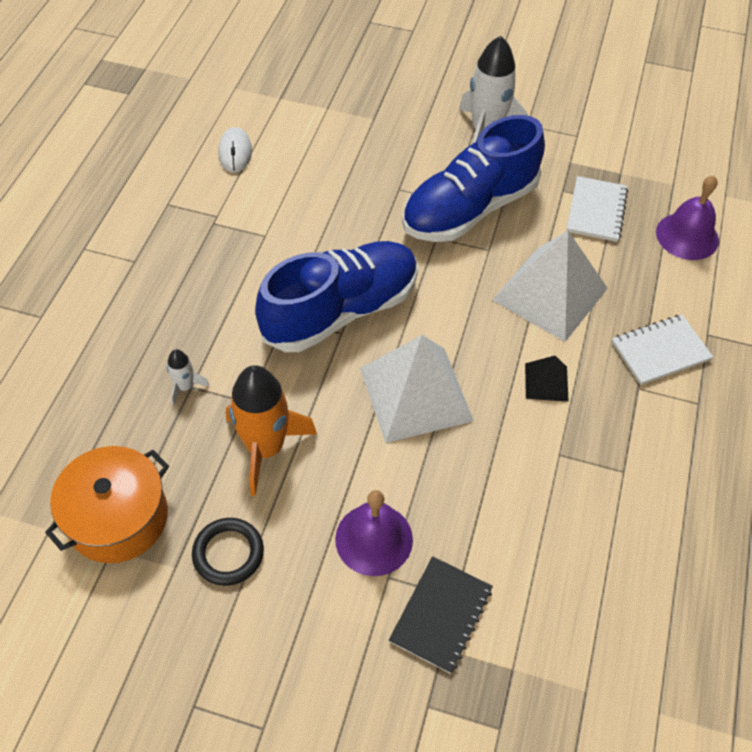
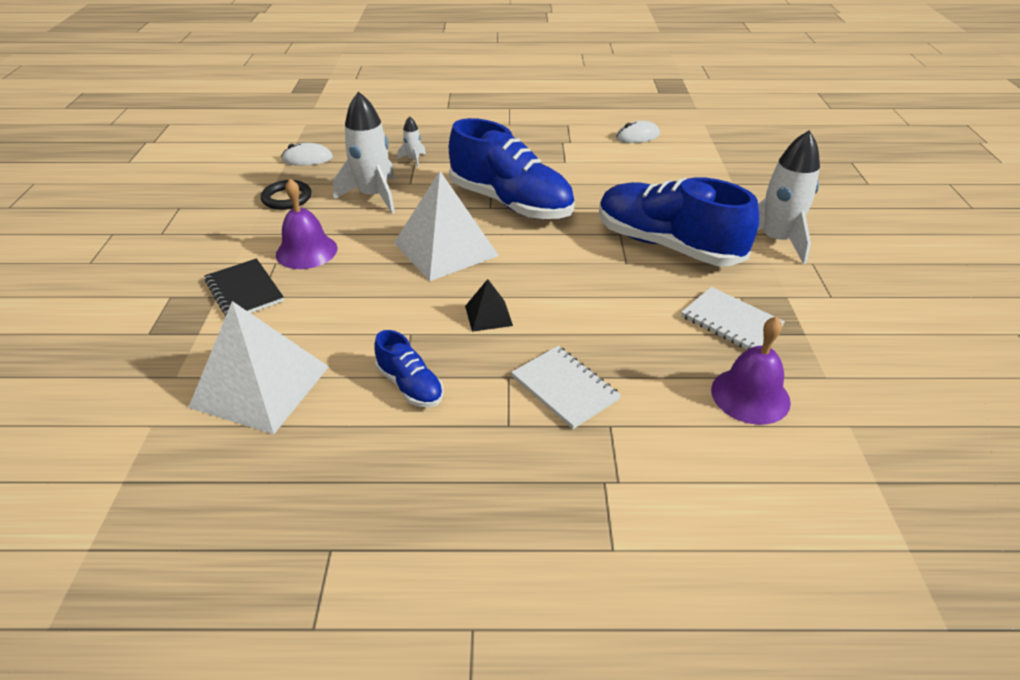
camera: 75 degrees right, 15 degrees down
orange pot [45,446,169,563] -> white mouse [281,143,333,166]
orange rocket [226,365,317,496] -> white rocket [333,91,395,213]
black notebook [389,556,493,674] -> black notebook turned 45 degrees clockwise [204,258,284,317]
white pyramid [493,230,608,342] -> white pyramid moved to [188,301,329,434]
white notebook [566,176,628,242] -> white notebook turned 45 degrees clockwise [681,287,785,350]
none -> blue shoe [375,330,444,407]

